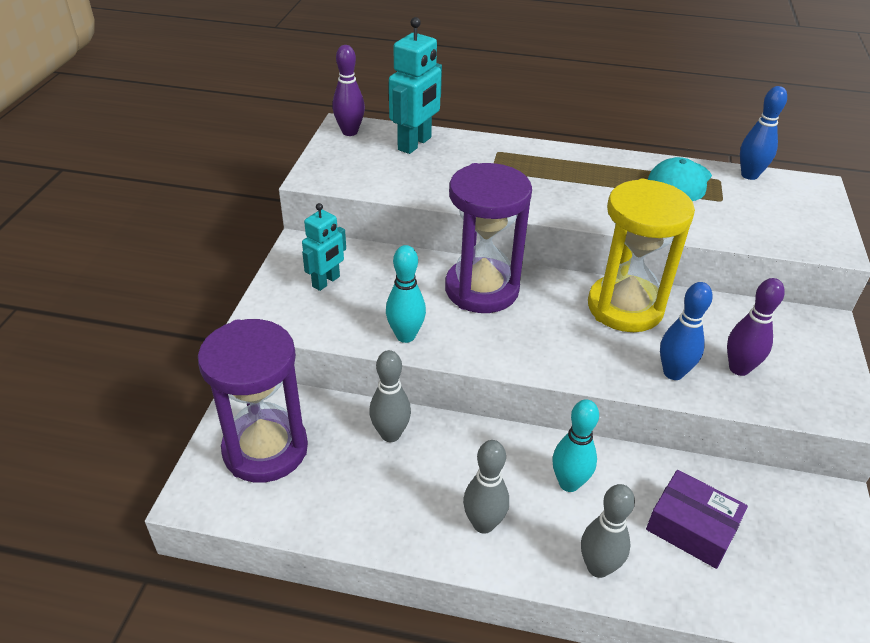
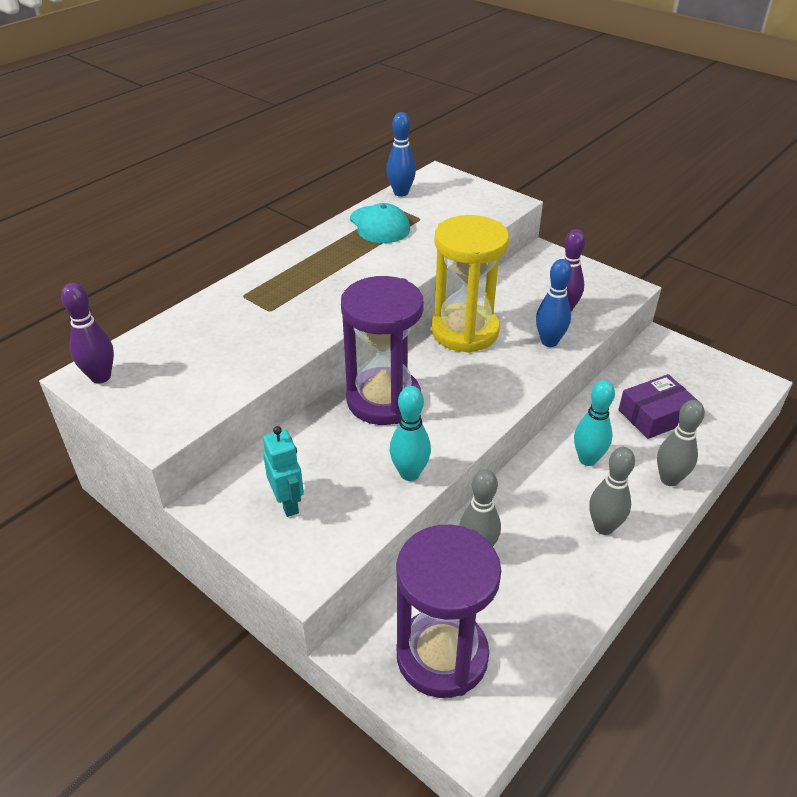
camera: 60 degrees left, 0 degrees up
turquoise robot [389,17,442,154] -> none

